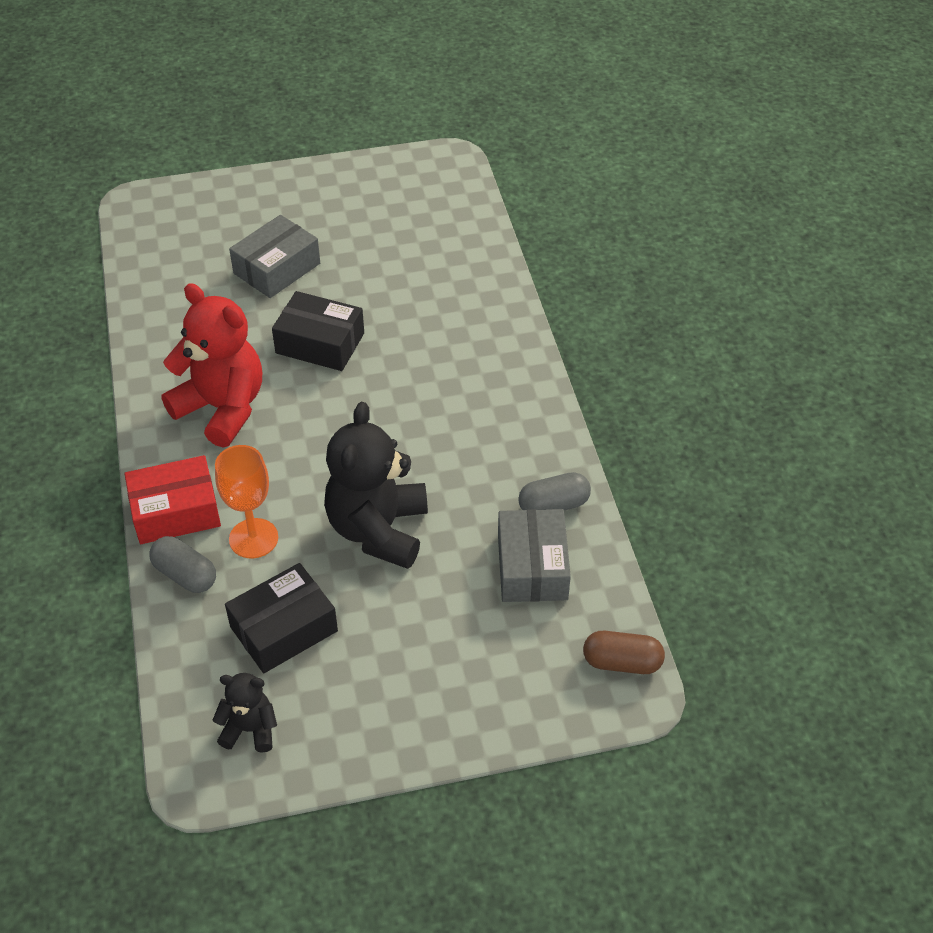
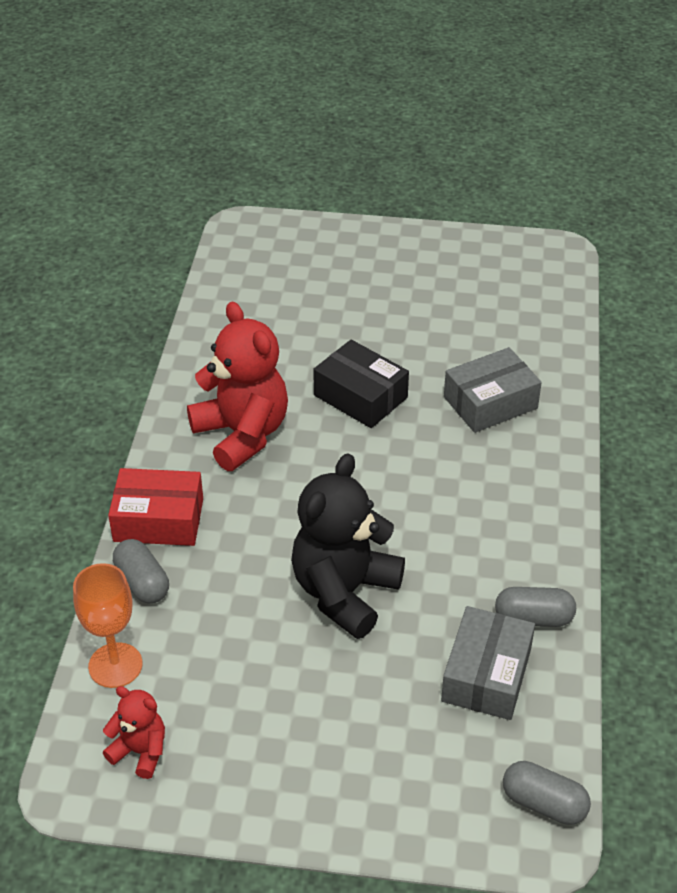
camera: 20 degrees right, 5 degrees down
black teddy bear [213,673,277,753] -> red teddy bear [103,686,165,779]
orange goblet [215,445,278,558] -> orange goblet moved to [73,563,143,688]
black box [225,563,338,673] -> none
grey box [229,215,320,298] -> grey box moved to [444,347,542,433]
brown capsule [583,631,665,674] -> grey capsule [503,761,591,825]

